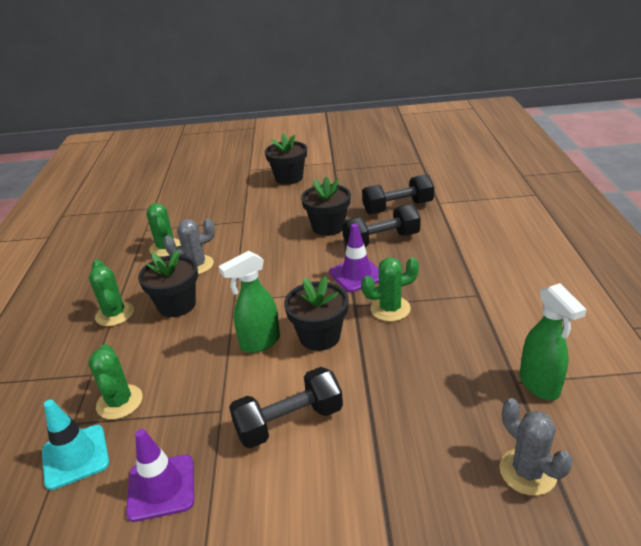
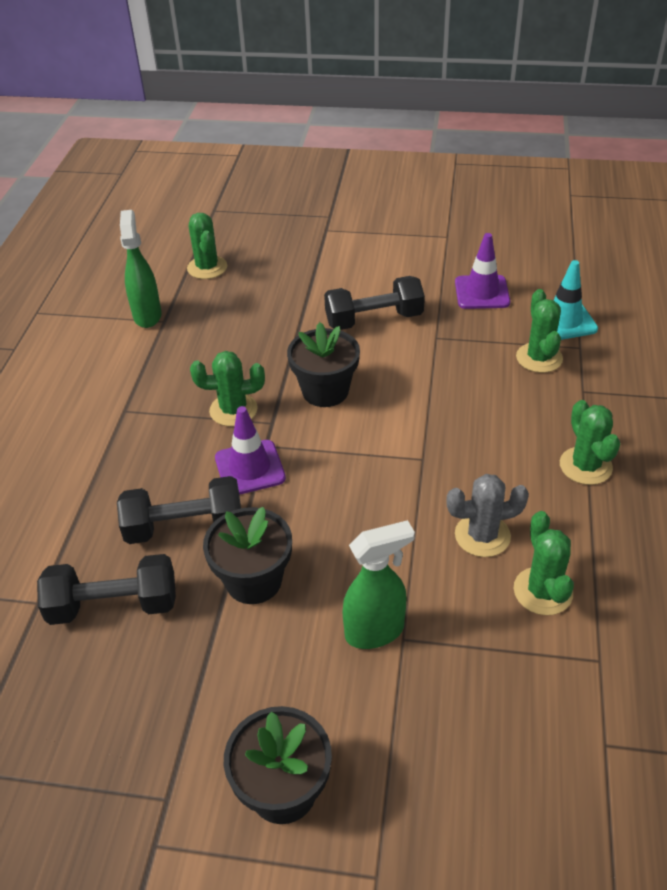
camera: 170 degrees left, 10 degrees up
black flower pot [138,250,198,317] -> none
green spray bottle [219,251,280,353] -> green spray bottle moved to [342,520,415,649]
grey cactus [499,398,573,496] -> green cactus [187,213,227,279]

